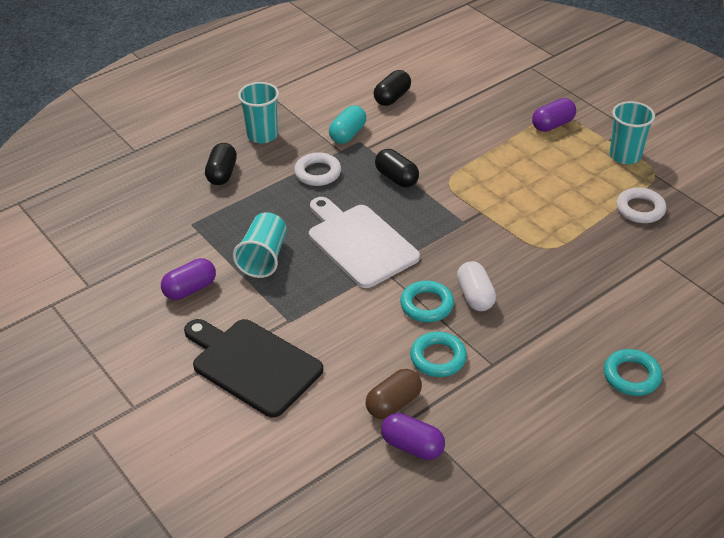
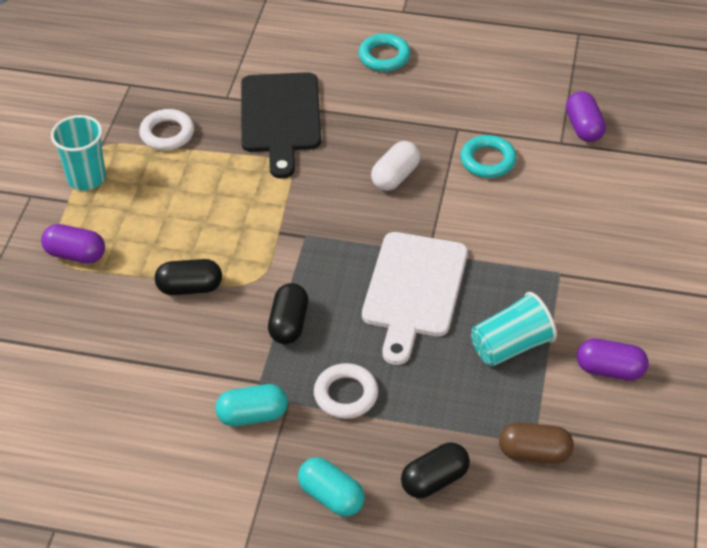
camera: 130 degrees left, 5 degrees up
black cutting board [184,319,323,418] -> black cutting board moved to [241,72,321,179]
turquoise cup [238,82,279,143] -> turquoise capsule [298,457,365,517]
brown capsule [366,369,422,419] -> brown capsule moved to [499,422,574,464]
black capsule [374,70,411,106] -> black capsule moved to [155,259,222,295]
turquoise ring [400,281,454,322] -> none

